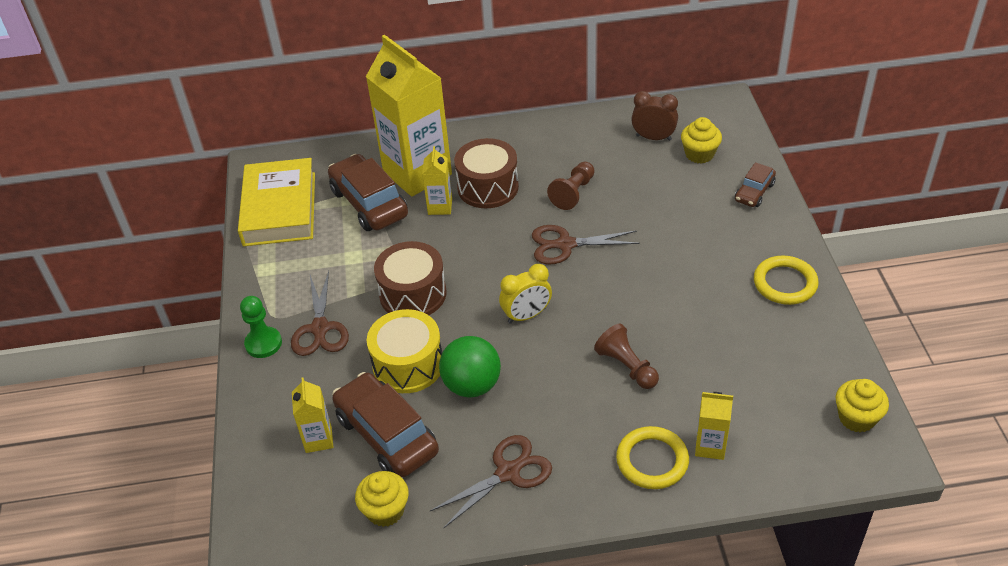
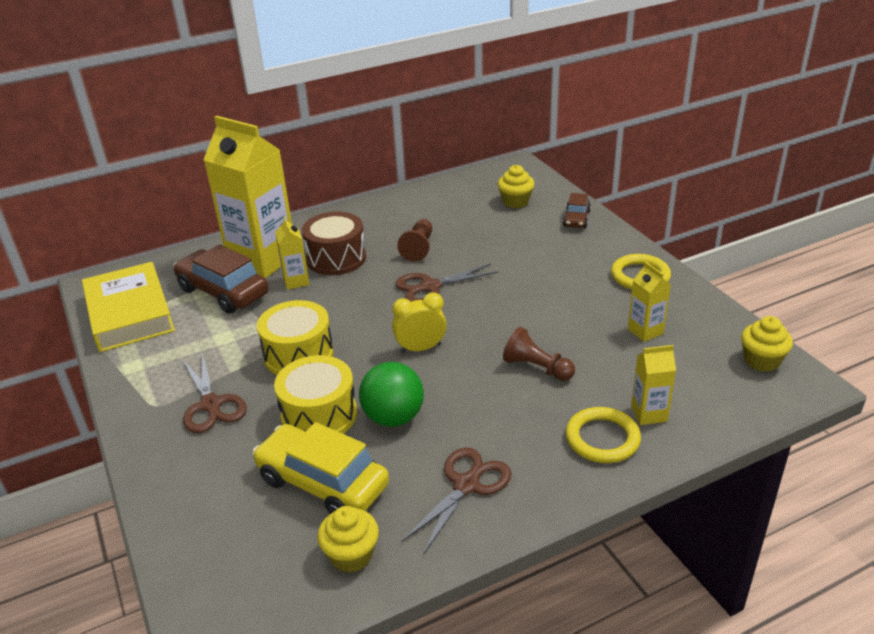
camera: 20 degrees left, 10 degrees down
green pawn [240,296,282,358] -> none
yellow carton [292,377,333,453] -> yellow carton moved to [628,262,671,342]
brown car [332,372,439,477] -> yellow car [252,422,389,514]
brown drum [374,241,446,315] -> yellow drum [257,300,334,375]
yellow clock [499,264,552,324] -> yellow clock turned 150 degrees counterclockwise [392,292,447,353]
brown clock [631,91,678,141] -> none

